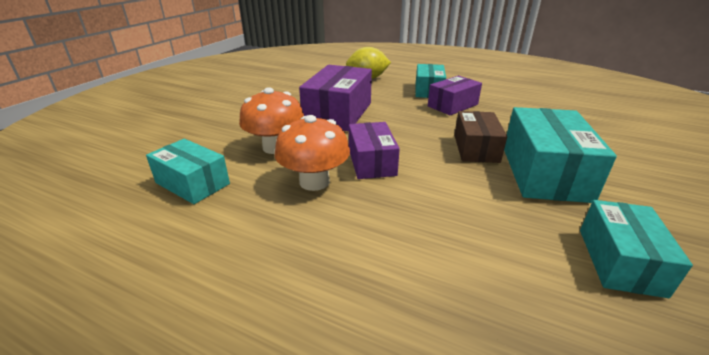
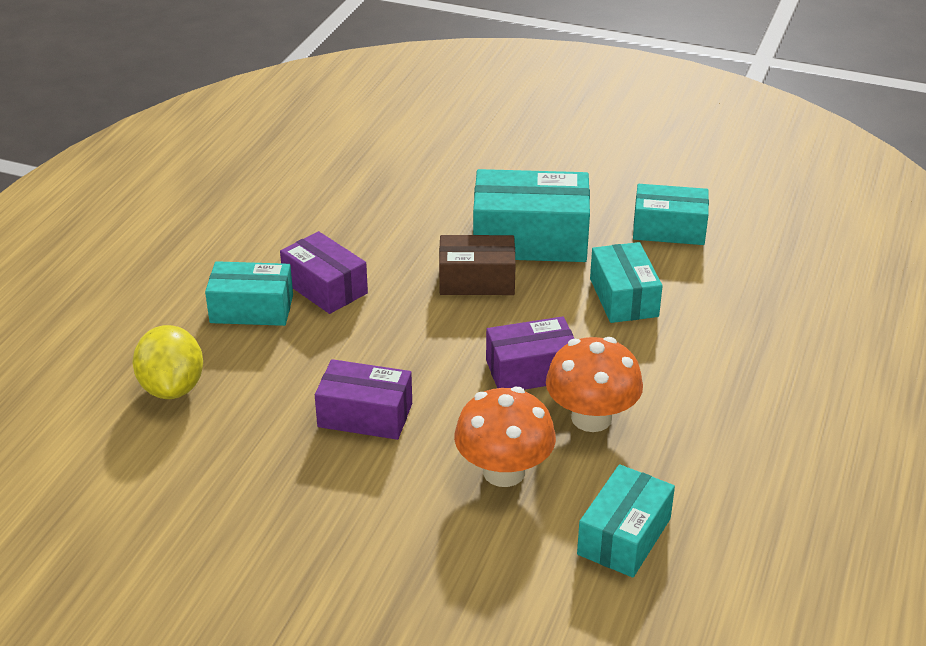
camera: 95 degrees left, 5 degrees up
purple box [299,65,372,131] -> purple box [315,359,412,440], size x0.64
none -> turquoise box [590,242,662,323]

